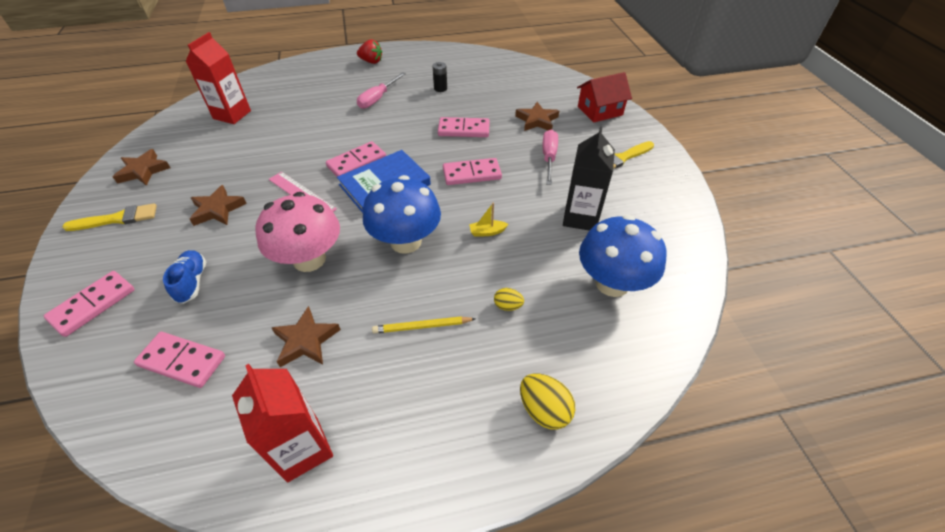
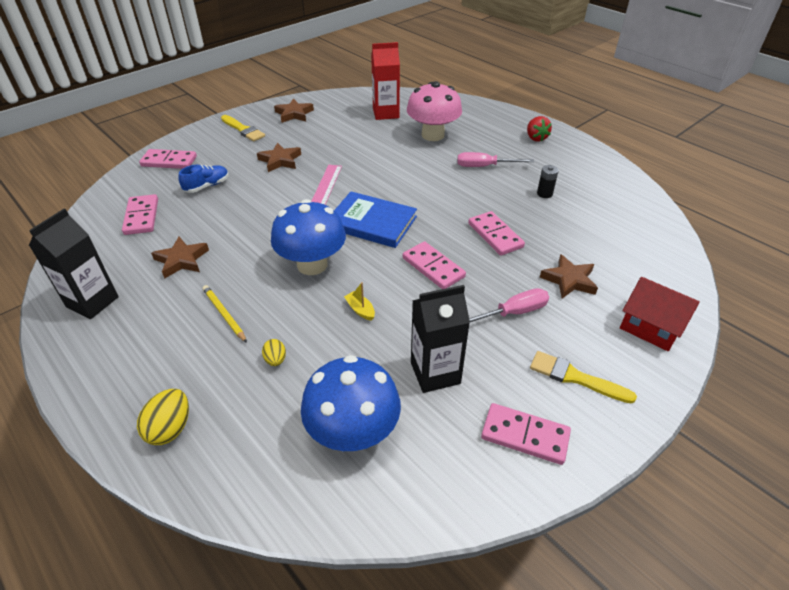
camera: 60 degrees right, 5 degrees down
red carton [232,364,333,482] -> black carton [29,209,119,319]
pink mushroom [255,192,340,272] -> pink mushroom moved to [407,81,462,141]
pink domino [326,141,386,176] -> pink domino moved to [481,403,571,465]

